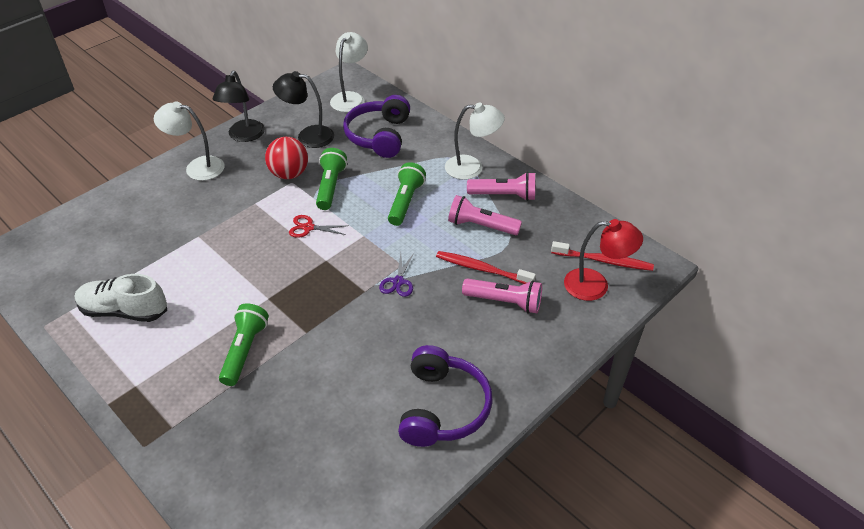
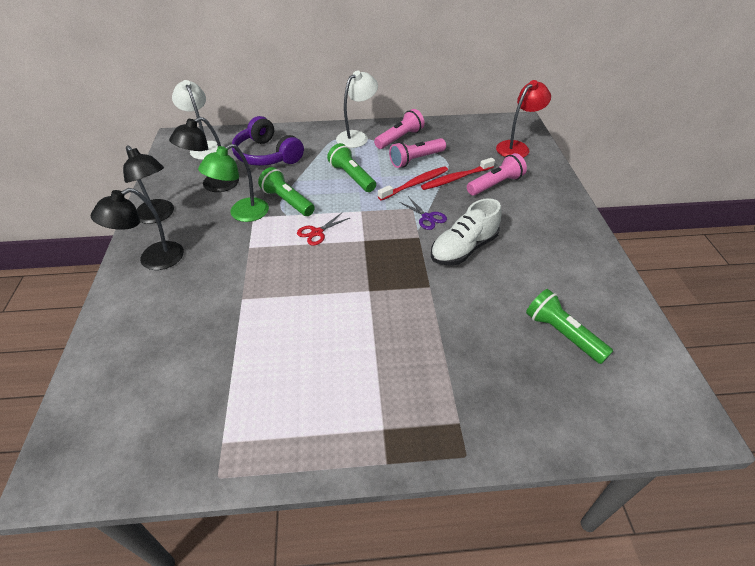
camera: 50 degrees left, 0 degrees up
white shoe [75,274,167,322] -> white shoe moved to [431,198,502,266]
white lamp [154,101,224,181] -> black lamp [91,188,184,270]
green flashlight [219,303,269,386] -> green flashlight moved to [526,289,613,364]
red ball [265,137,308,179] -> green lamp [198,144,269,222]
purple headphones [398,345,493,447] -> none
red toothbrush [551,241,654,271] -> red toothbrush moved to [378,166,448,201]

